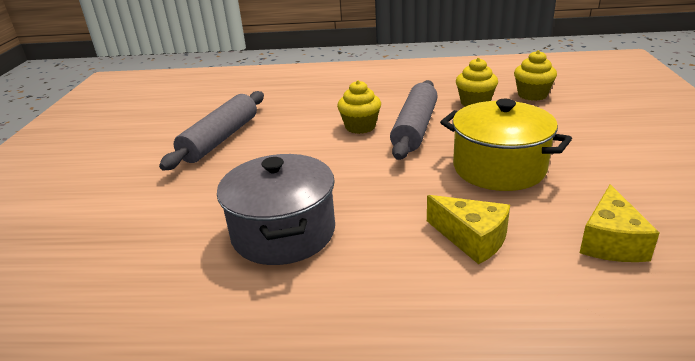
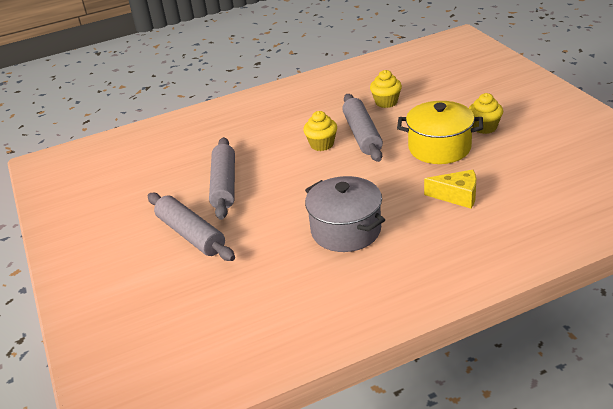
camera: 25 degrees left, 5 degrees up
yellow cupcake [514,50,557,101] -> yellow cupcake moved to [469,93,503,134]
yellow cheese [580,184,659,262] -> none
none -> grey rolling pin [148,193,235,261]

